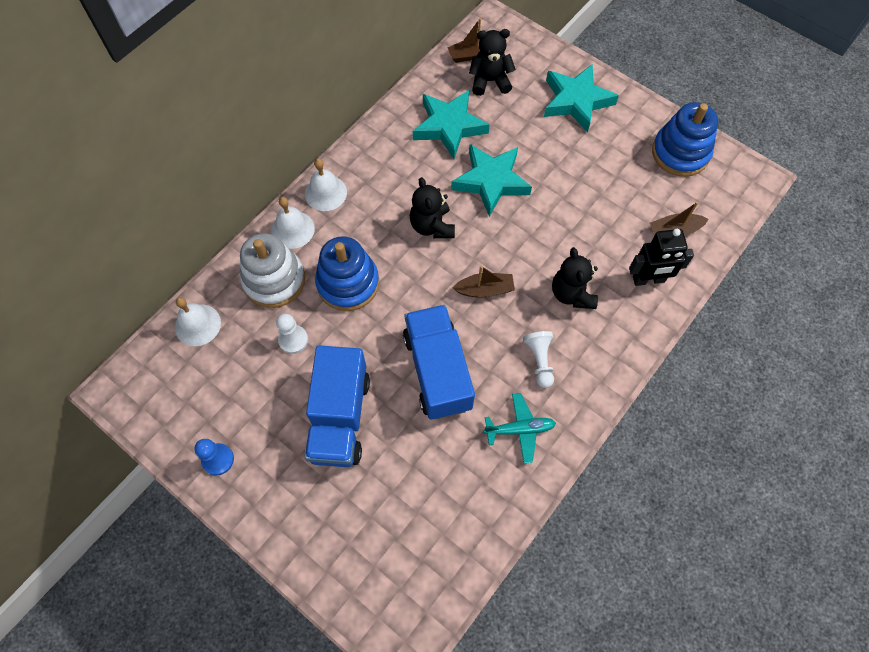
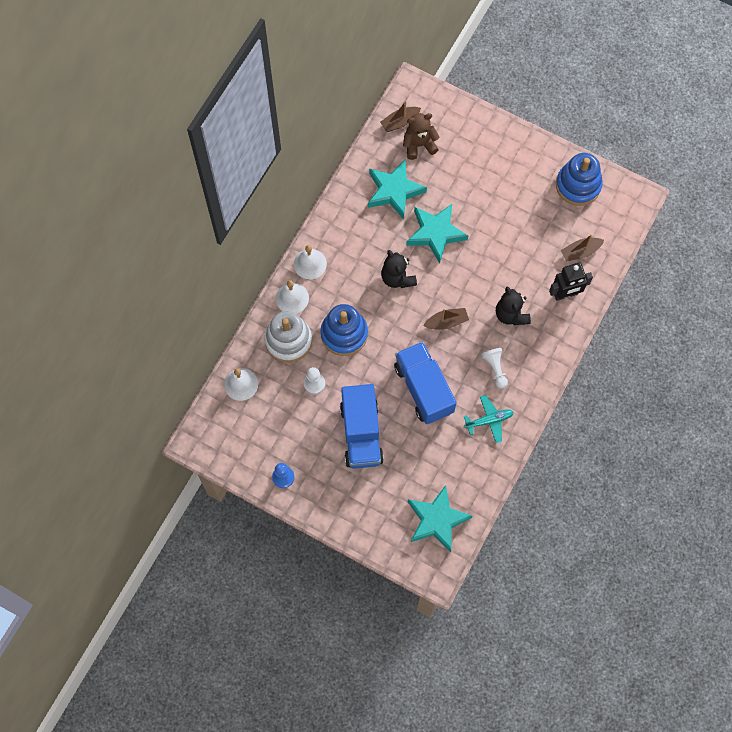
camera: 10 degrees left, 5 degrees up
black teddy bear [469,29,516,96] -> brown teddy bear [403,113,440,160]
turquoise star [544,64,619,133] -> turquoise star moved to [408,485,472,552]

